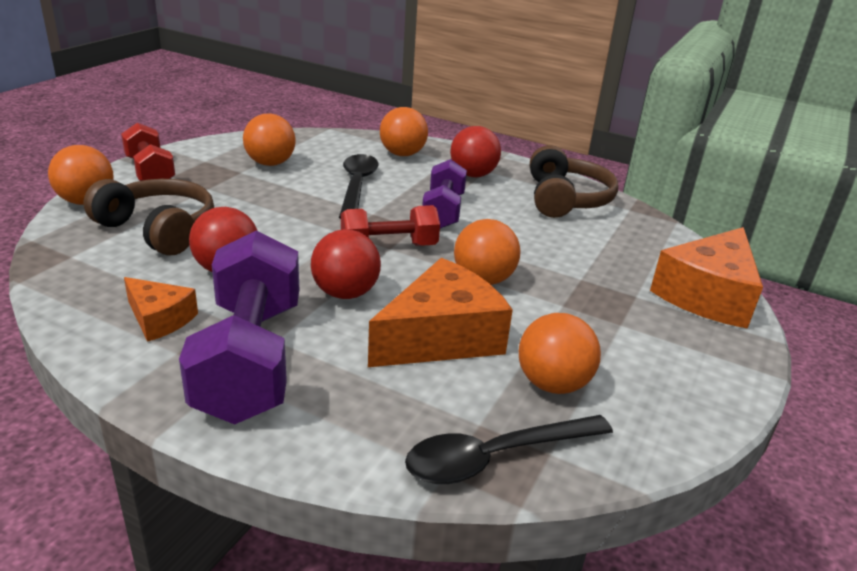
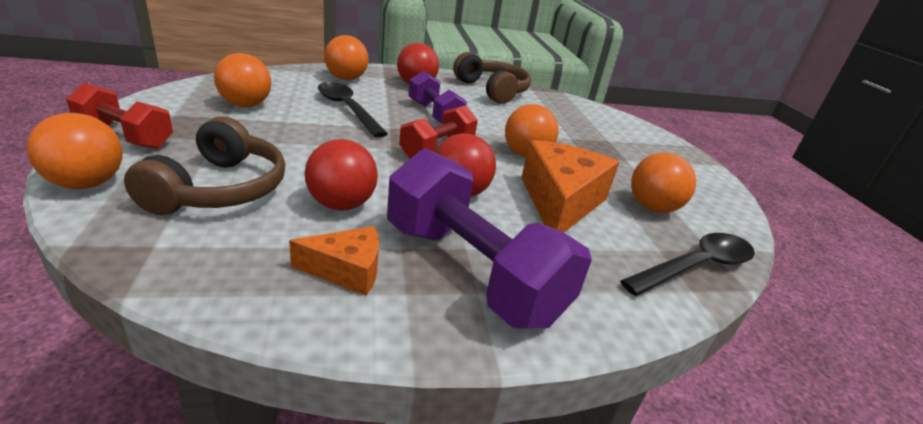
camera: 40 degrees left, 0 degrees up
brown headphones [83,179,214,256] -> brown headphones turned 105 degrees clockwise [124,116,285,215]
black spoon [405,415,613,484] -> black spoon turned 150 degrees counterclockwise [620,233,755,296]
orange cheese [650,227,763,329] -> none

